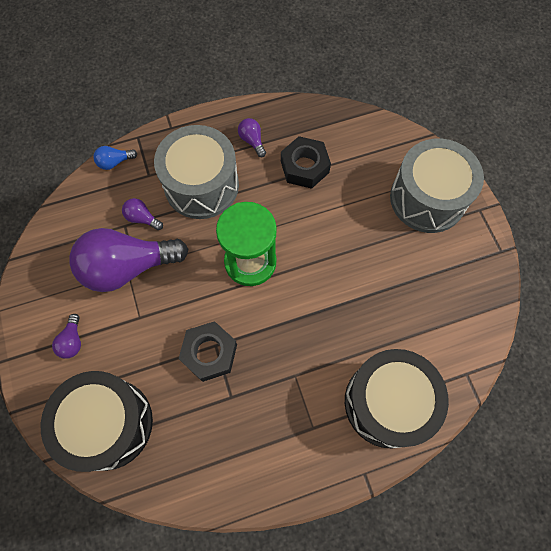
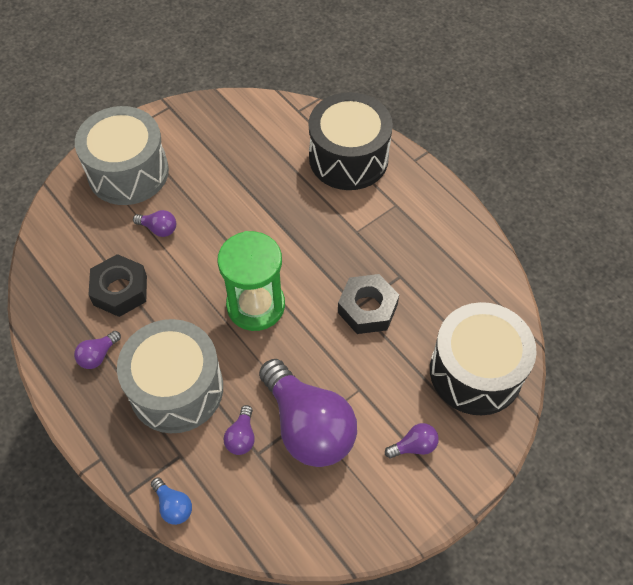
camera: 110 degrees left, 10 degrees down
none -> purple light bulb [133,210,176,237]

